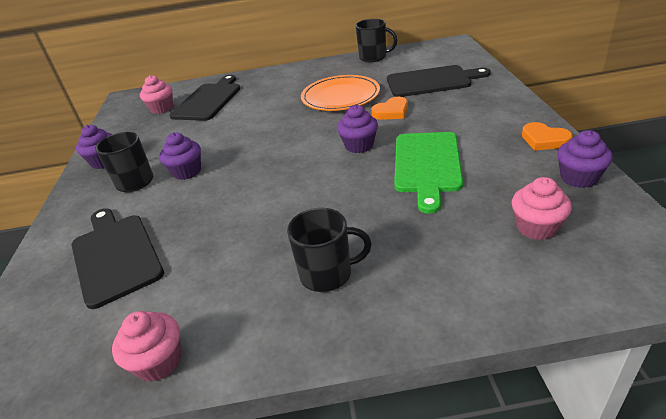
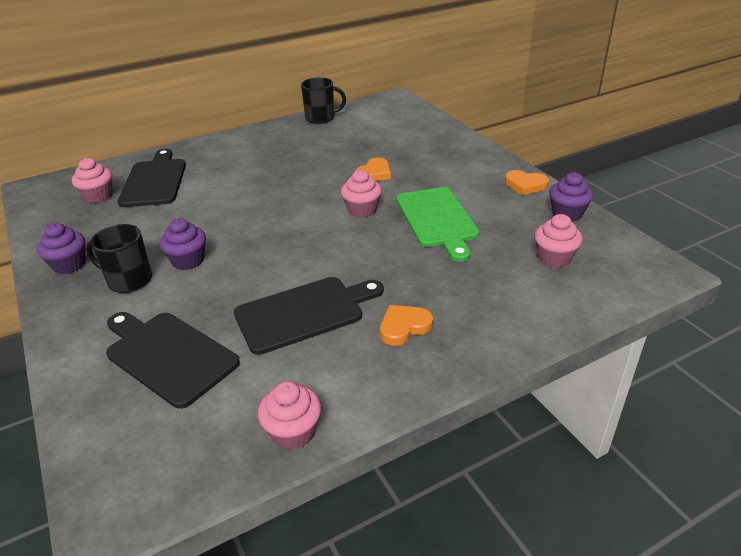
camera: 25 degrees left, 0 degrees up
black mug [287,208,372,292] -> orange heart [380,305,433,346]
orange plate [301,75,380,111] -> none
purple cupcake [337,105,378,153] -> pink cupcake [341,170,382,218]
black cutting board [387,65,491,97] -> black cutting board moved to [234,277,384,355]

